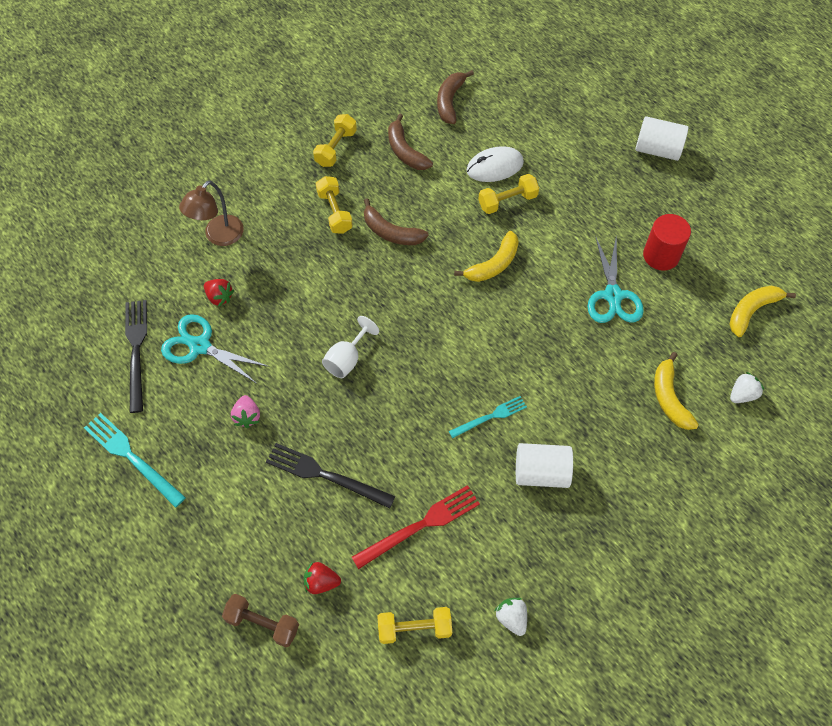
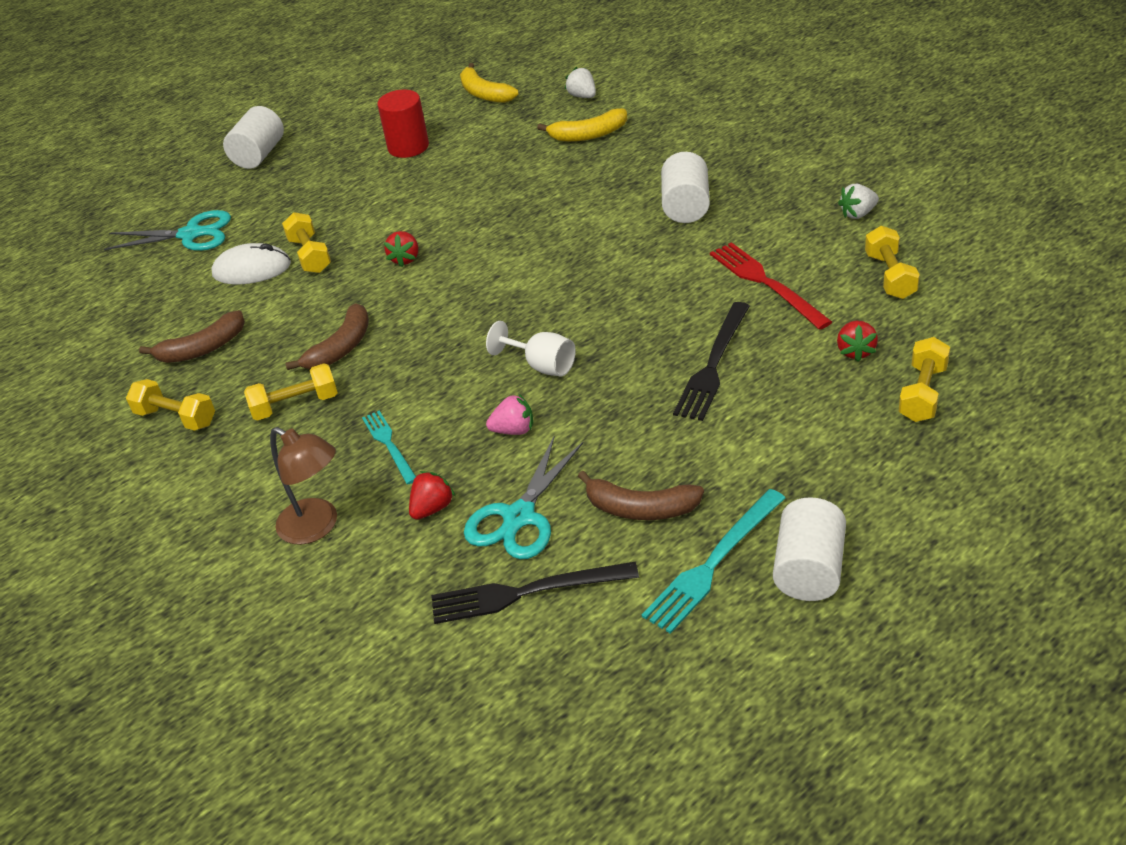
camera: 85 degrees left, 20 degrees down
brown dumbbell [222,594,299,647] -> yellow dumbbell [899,337,950,422]
pink strawberry [231,395,260,428] -> pink strawberry moved to [486,394,533,435]
brown banana [437,70,474,124] -> brown banana moved to [578,471,704,520]
turquoise fork [449,396,527,438] -> turquoise fork moved to [362,411,416,484]
yellow banana [454,231,519,282] -> red strawberry [384,231,418,267]
white mouse [466,146,524,182] -> white mouse turned 75 degrees counterclockwise [211,243,291,285]
turquoise scissors [587,234,644,323] -> turquoise scissors moved to [104,210,231,251]
none -> white cylinder [773,497,846,601]

